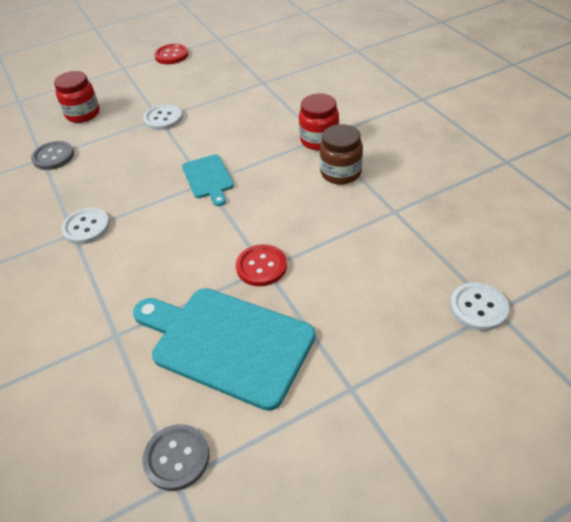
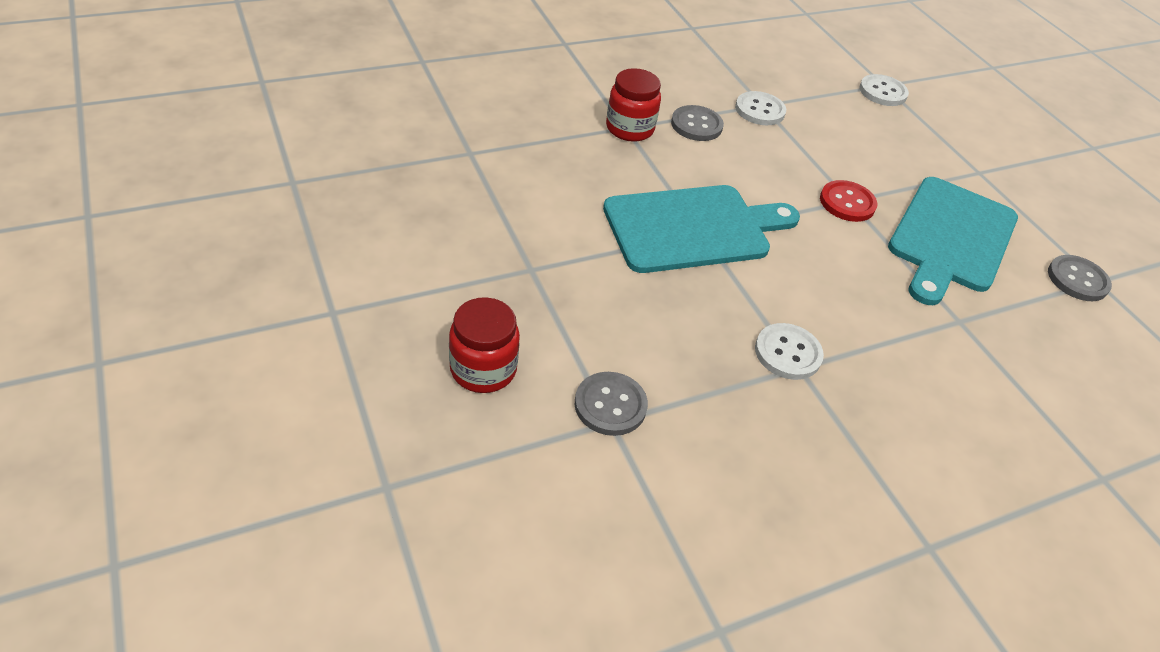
camera: 95 degrees left, 0 degrees up
white button [143,104,183,130] -> white button moved to [735,91,786,125]
red button [154,44,188,64] -> none
turquoise cutting board [182,154,234,206] -> turquoise cutting board [603,185,800,273], size x1.91
brown jar [320,124,363,185] -> grey button [671,105,724,141]

